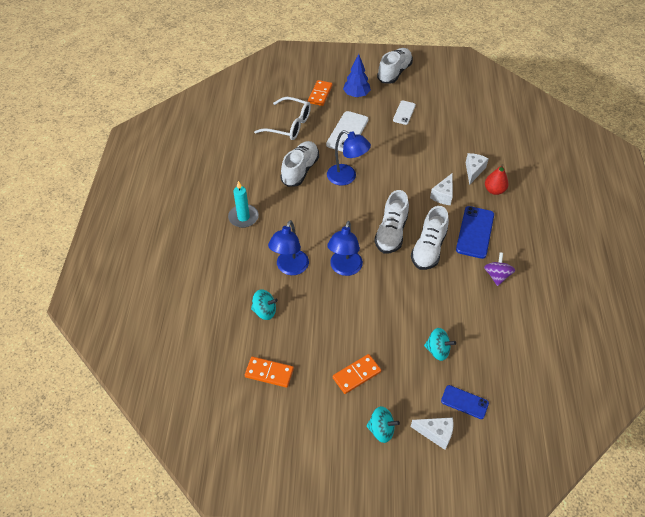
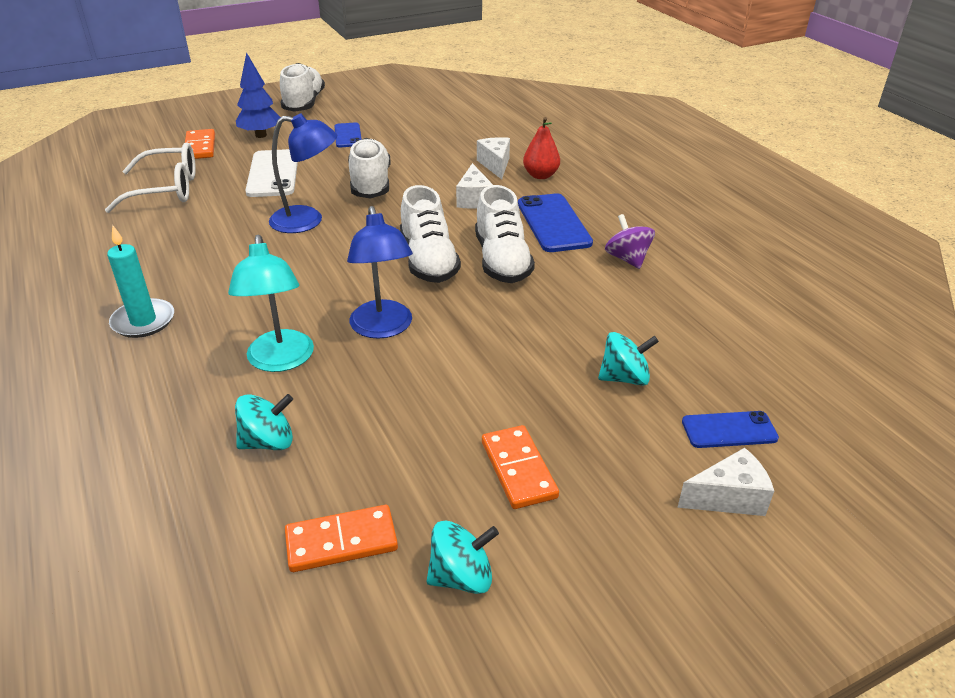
camera: 30 degrees left, 15 degrees down
blue lamp [268,220,309,275] -> turquoise lamp [228,235,314,372]
white shoe [281,141,319,187] -> white shoe moved to [348,138,391,199]
orange domino [333,354,381,394] -> orange domino turned 45 degrees counterclockwise [482,425,559,509]
turquoise spinning top [366,406,400,443] -> turquoise spinning top moved to [427,521,499,594]
white phone [393,101,416,125] -> blue phone [334,122,361,147]

